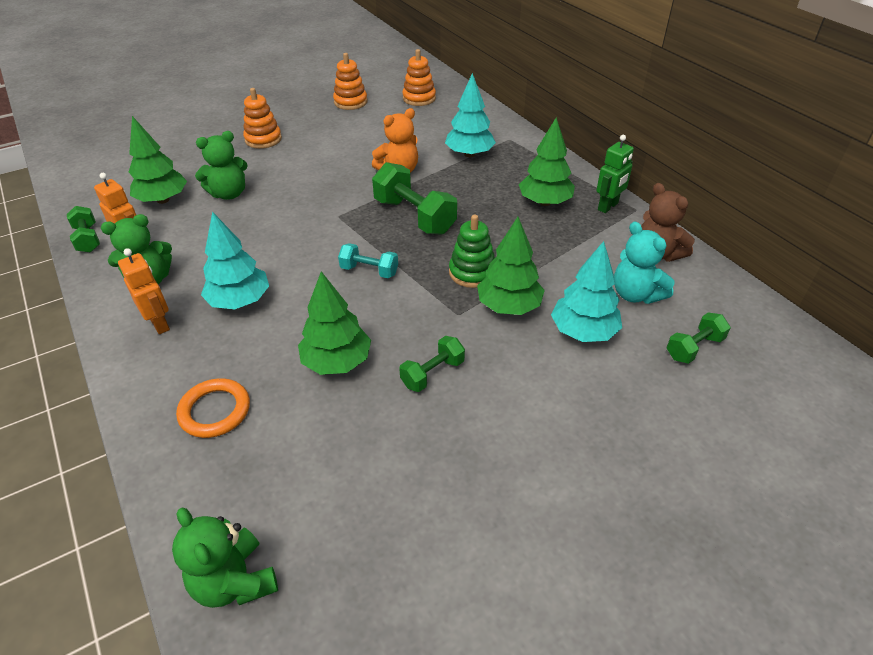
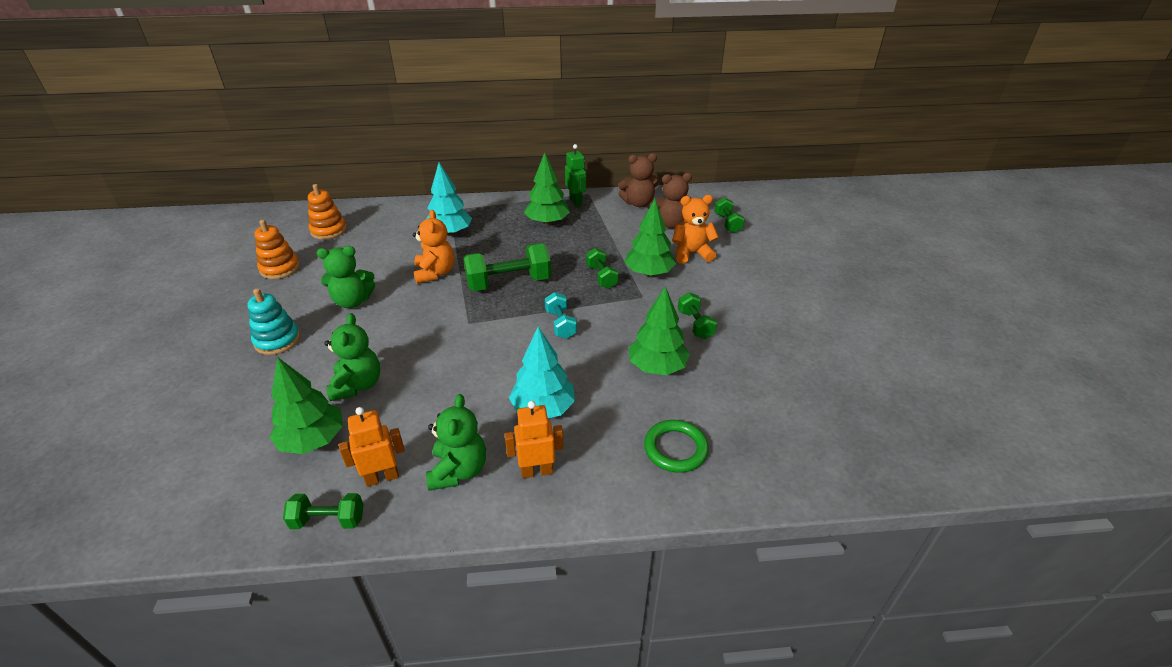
camera: 65 degrees left, 5 degrees down
green teddy bear [172,508,278,608] -> green teddy bear moved to [317,246,375,308]
orange ring [176,378,250,438] -> green ring [644,420,709,473]
orange stacking toy [243,88,282,149] -> turquoise stacking toy [248,288,300,355]
turquoise dumbbell [338,243,398,278] -> turquoise dumbbell turned 60 degrees counterclockwise [545,292,577,339]
green stacking toy [449,215,495,288] -> green dumbbell [586,248,619,289]
turquoise tree [551,241,622,342] -> orange teddy bear [672,195,719,264]
turquoise teddy bear [614,221,675,304] -> brown teddy bear [650,173,692,229]

